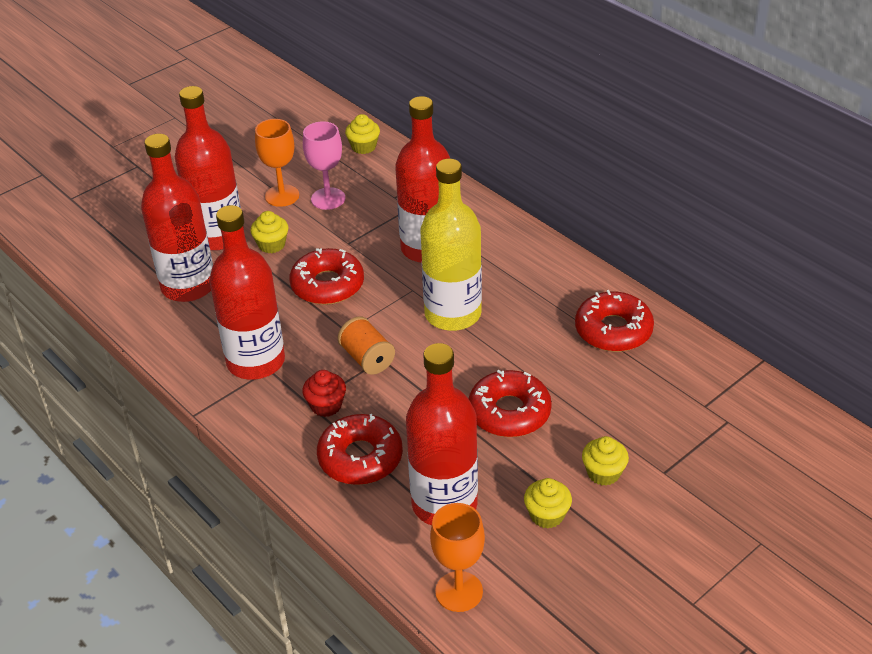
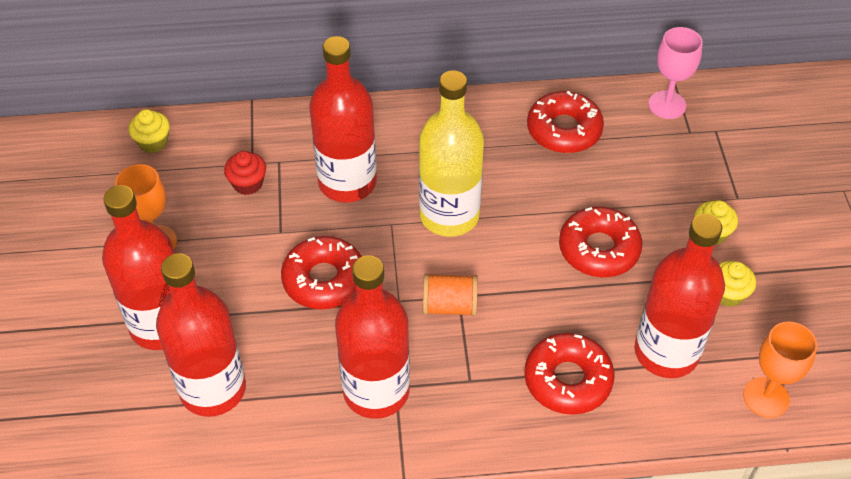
camera: 55 degrees left, 10 degrees up
yellow cupcake [250,211,289,253] -> none
red cupcake [302,370,346,417] -> red cupcake moved to [224,151,266,195]
pink goblet [303,121,346,210] -> pink goblet moved to [648,27,703,119]

